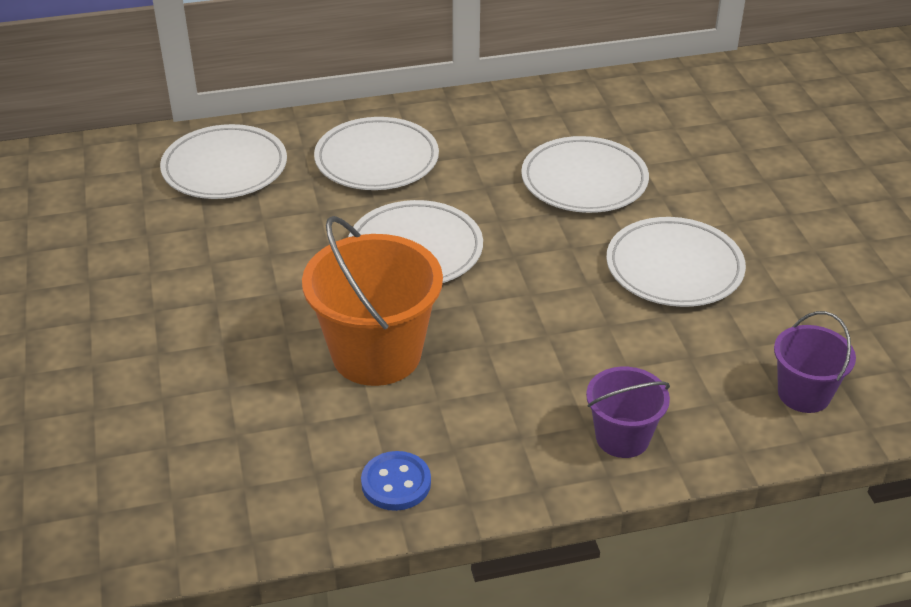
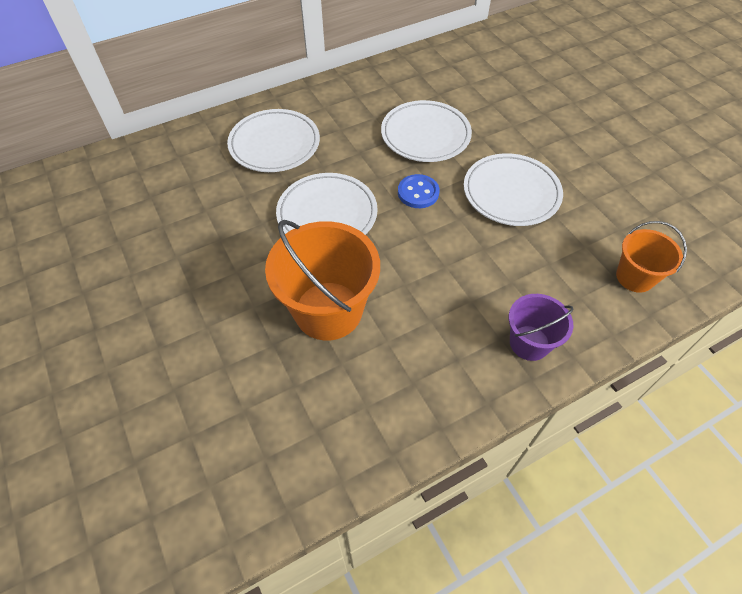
camera: 15 degrees left, 15 degrees up
white plate [160,124,287,199] -> none
blue button [361,451,431,511] -> blue button moved to [398,174,439,208]
purple bucket [774,311,856,413] -> orange bucket [616,221,687,293]

